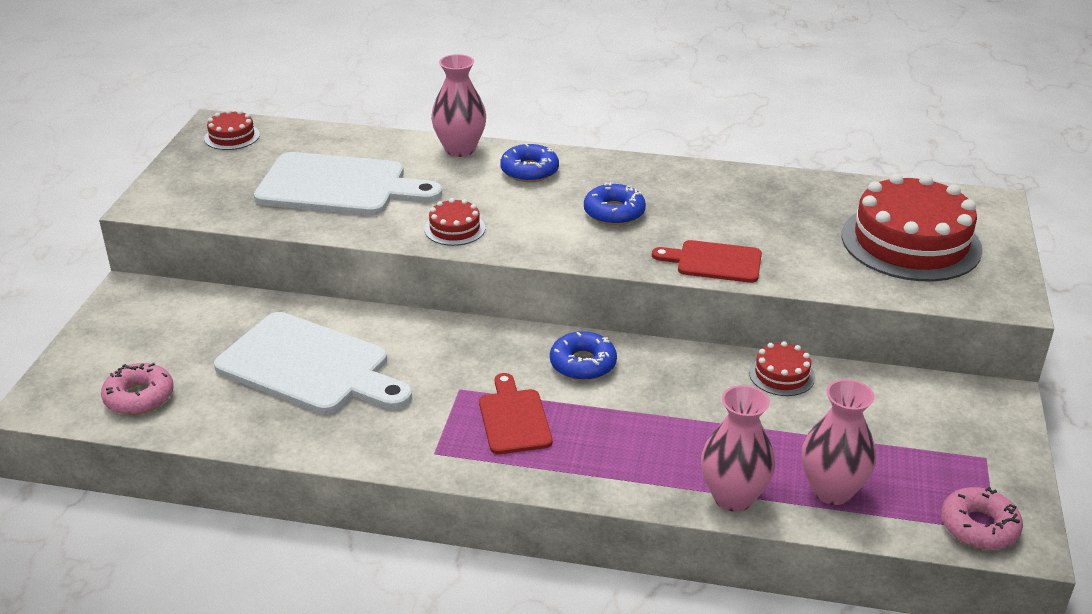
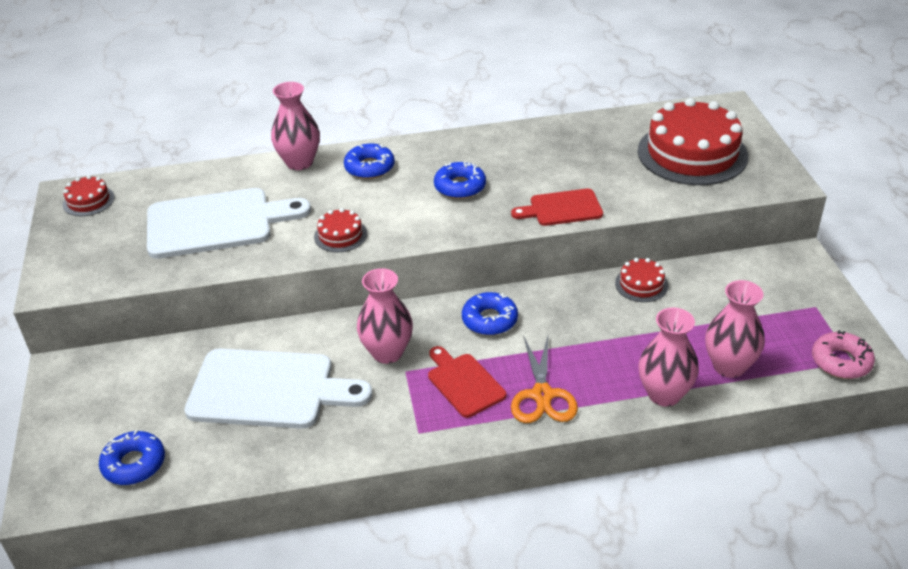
camera: 20 degrees left, 5 degrees up
pink donut [101,363,174,415] -> blue donut [99,430,165,485]
none -> pink vase [357,268,413,364]
none -> orange scissors [511,336,578,423]

